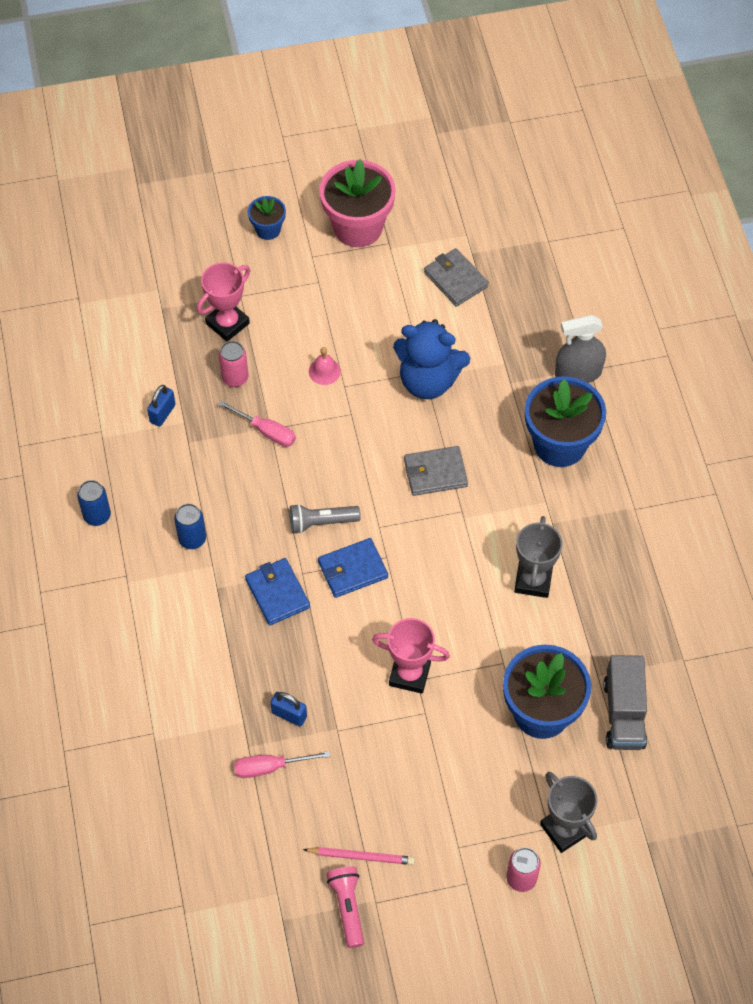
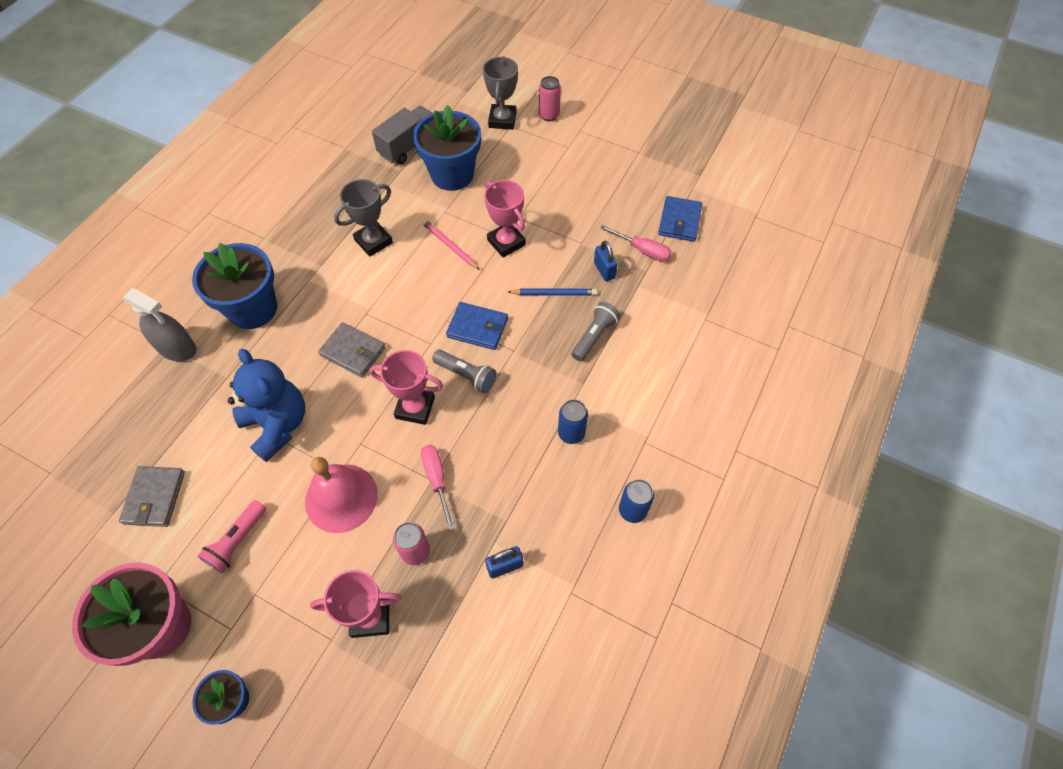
camera: 140 degrees left, 0 degrees up
blue wallet [245,558,310,625] -> blue wallet moved to [658,196,702,242]
pink pencil [303,847,415,865] -> pink pencil moved to [422,219,480,270]
pink bell [309,347,341,385] -> pink bell [305,457,378,533], size x2.11
pink flashlight [327,866,364,948] -> pink flashlight moved to [198,500,266,574]
none -> pink trophy [369,350,443,425]
none -> blue pencil [508,289,597,295]
none -> grey flashlight [571,302,620,362]

